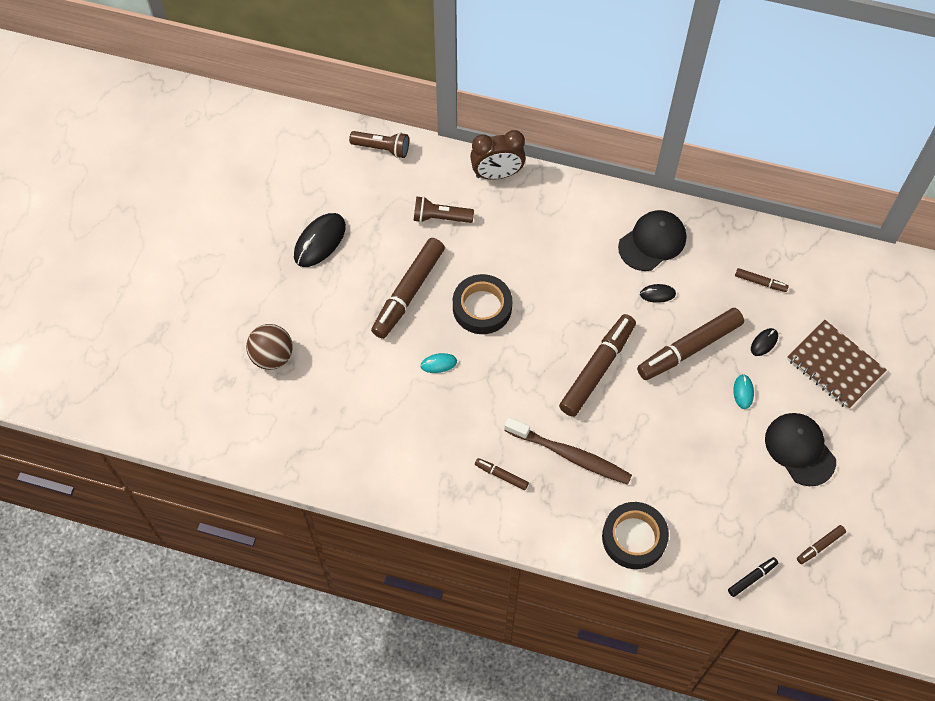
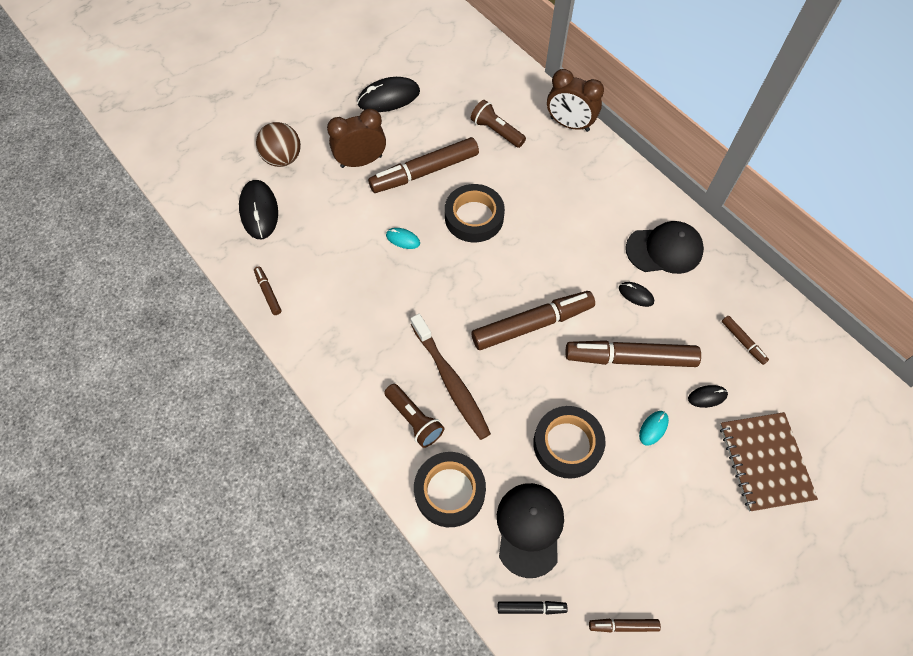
camera: 35 degrees right, 0 degrees up
brown flashlight [349,131,409,158] -> brown flashlight moved to [384,384,444,448]
brown marker [475,458,529,490] -> brown marker moved to [254,266,281,315]
black cap [765,413,836,486] -> black cap moved to [497,483,564,578]
none -> black mouse [239,180,278,239]
none -> brown clock [327,109,386,168]
none -> black tape [533,406,605,479]

